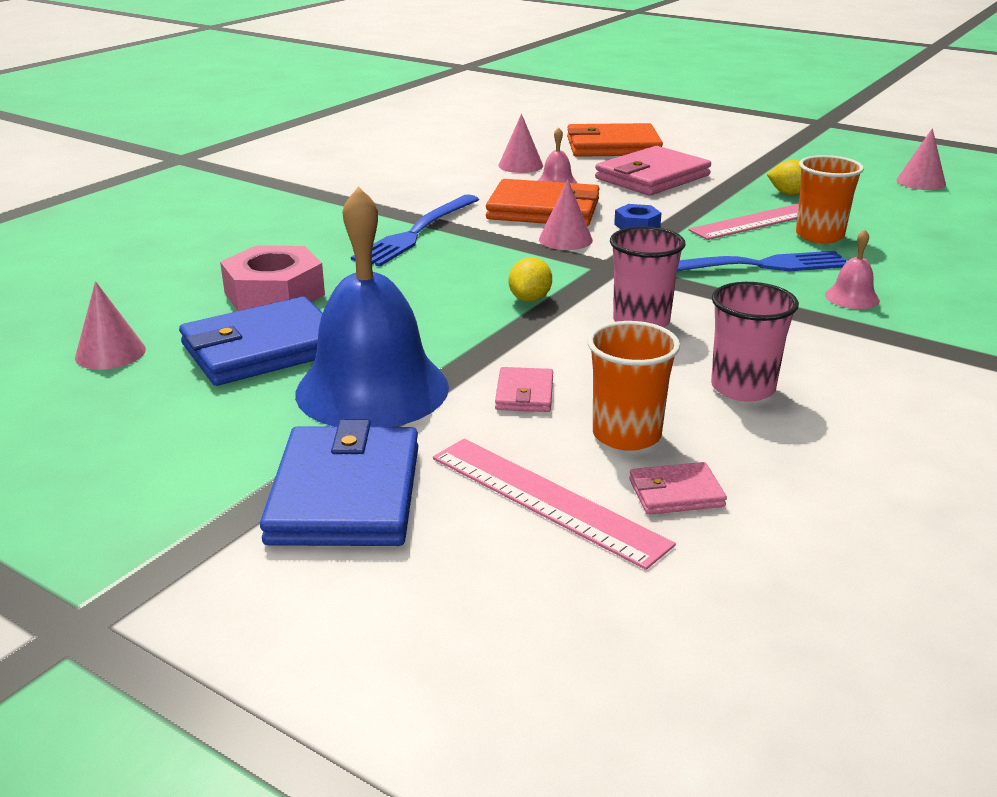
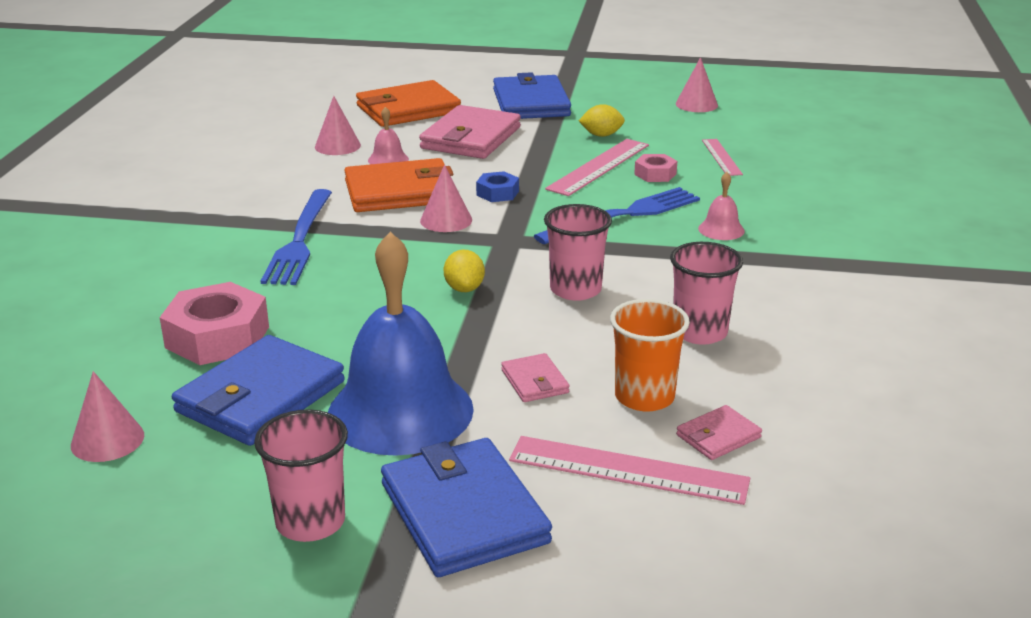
camera: 25 degrees left, 0 degrees up
orange cup [796,155,864,243] -> pink nut [634,154,677,182]
none -> pink cup [254,409,348,542]
none -> blue wallet [493,72,571,119]
none -> pink ruler [702,139,743,176]

